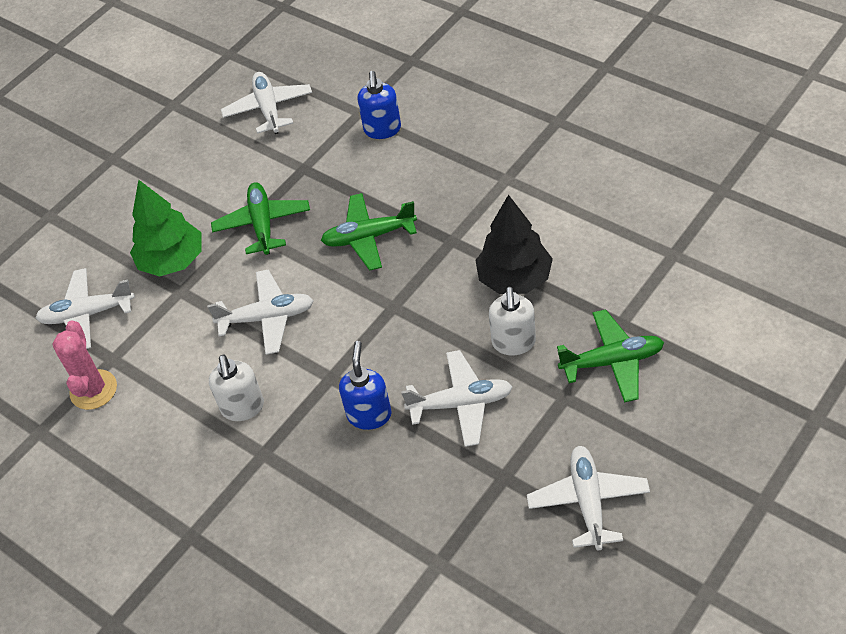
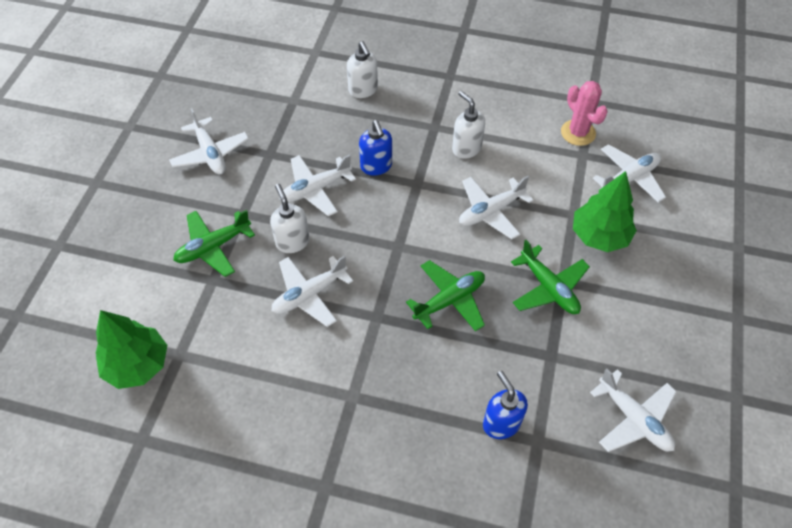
camera: 150 degrees right, 5 degrees up
black tree [475,194,553,294] -> white plane [272,255,353,327]
none -> green tree [96,310,167,389]
none -> white soap dispenser [347,41,378,98]

